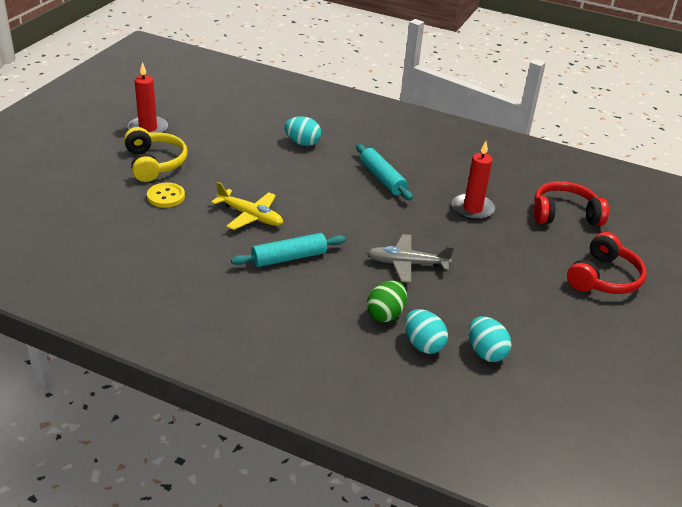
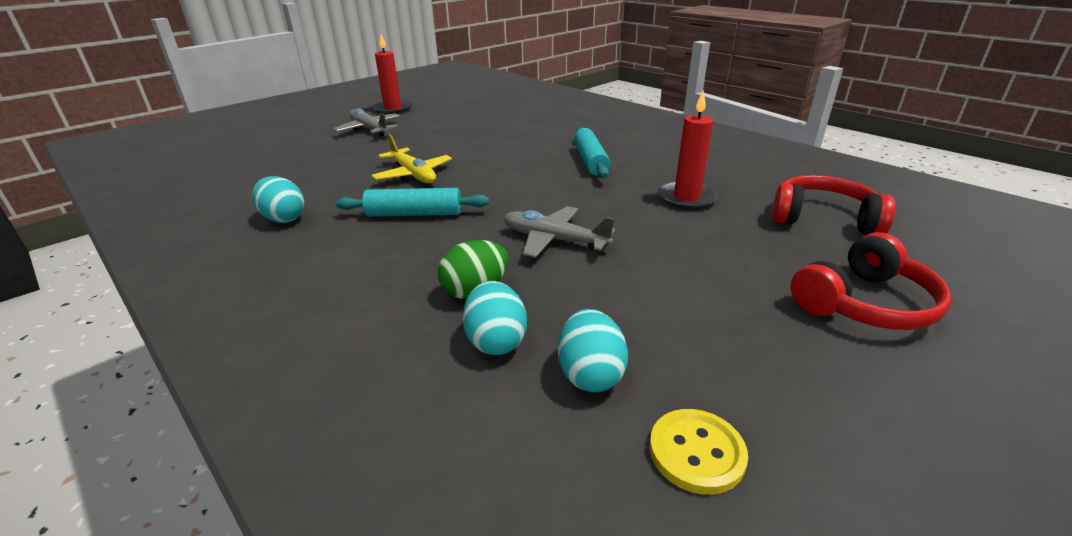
camera: 25 degrees right, 5 degrees down
yellow headphones [124,127,188,182] -> grey plane [333,109,400,137]
yellow button [147,183,185,208] -> yellow button moved to [649,409,748,495]
turquoise egg [284,116,321,146] -> turquoise egg moved to [252,176,304,223]

